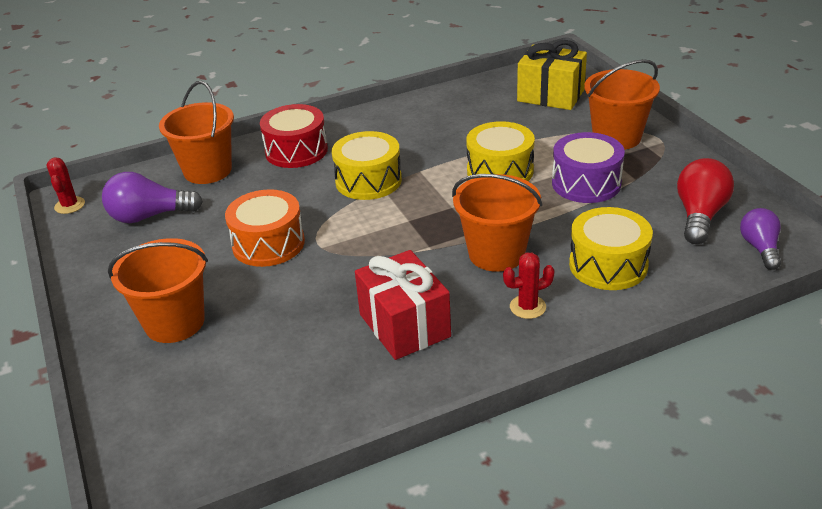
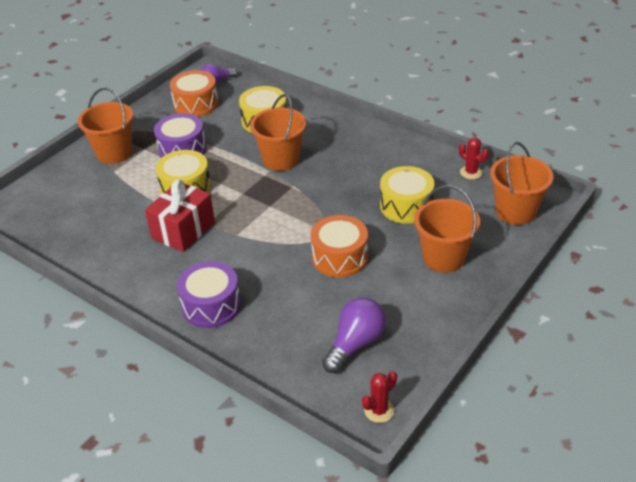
camera: 120 degrees left, 5 degrees up
purple light bulb [102,172,203,223] -> purple light bulb turned 105 degrees counterclockwise [322,297,386,373]
orange bucket [159,81,234,184] -> orange bucket moved to [490,142,554,225]
red drum [260,104,328,168] -> purple drum [177,261,241,328]
yellow drum [332,131,402,200] -> yellow drum moved to [380,166,434,224]
red gift [355,250,451,360] -> red gift moved to [145,180,215,252]
red cactus [503,253,555,319] -> red cactus moved to [459,137,489,179]
yellow gift [517,40,587,110] -> none
red light bulb [677,158,734,244] -> orange drum [170,70,218,117]

